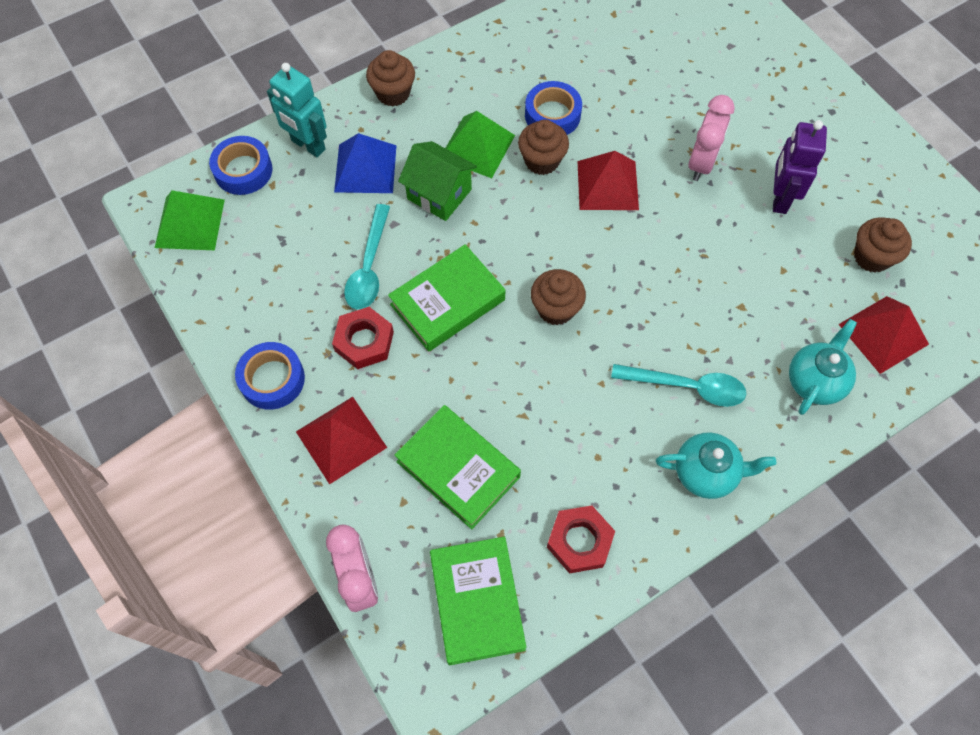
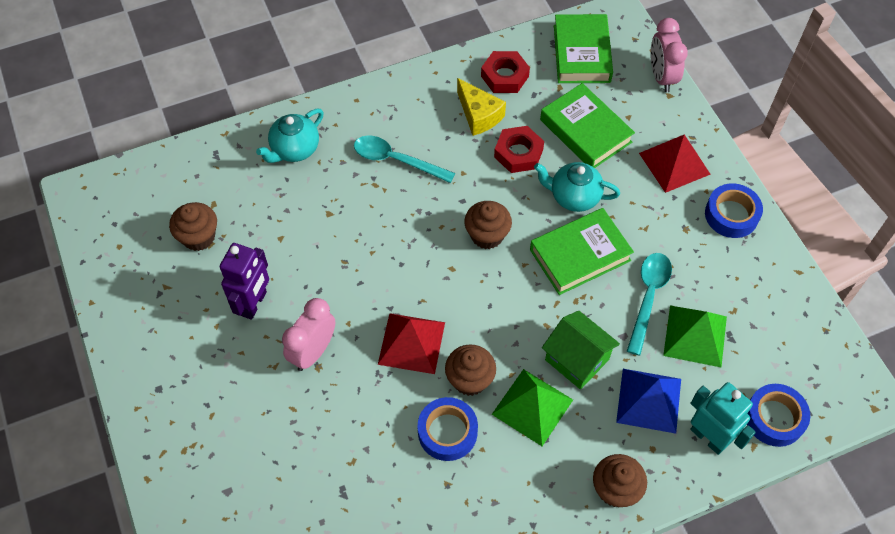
camera: 170 degrees left, 5 degrees down
green pyramid [155,190,225,250] -> green pyramid moved to [663,305,727,367]
red nut [332,307,394,369] -> red nut moved to [494,126,544,173]
turquoise teapot [656,432,776,499] -> turquoise teapot moved to [534,162,620,212]
red pyramid [838,296,929,374] -> none
none -> yellow cheese [457,78,506,136]

